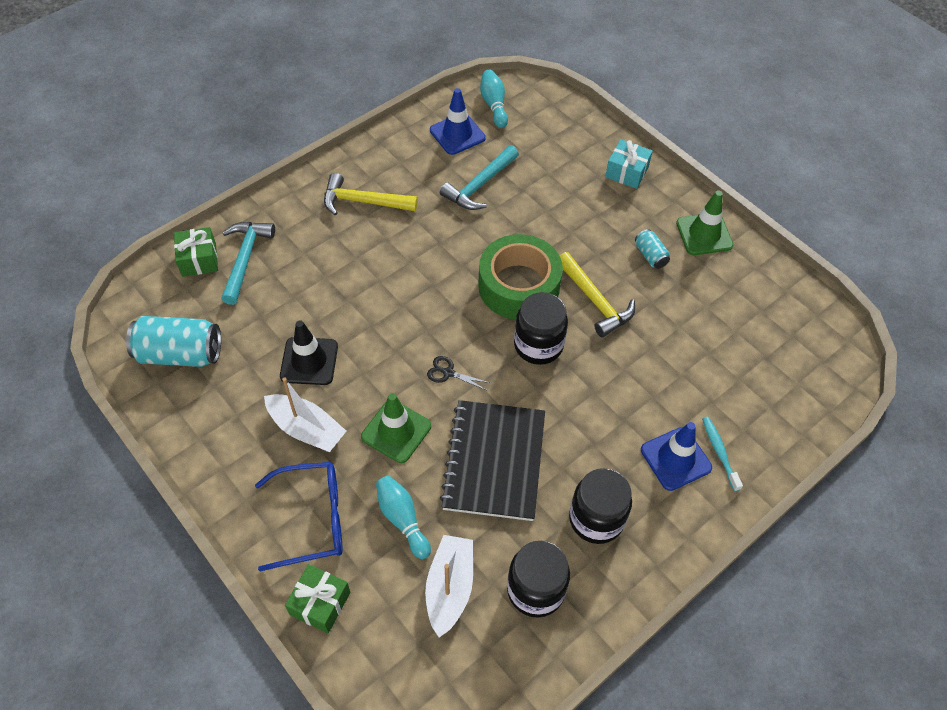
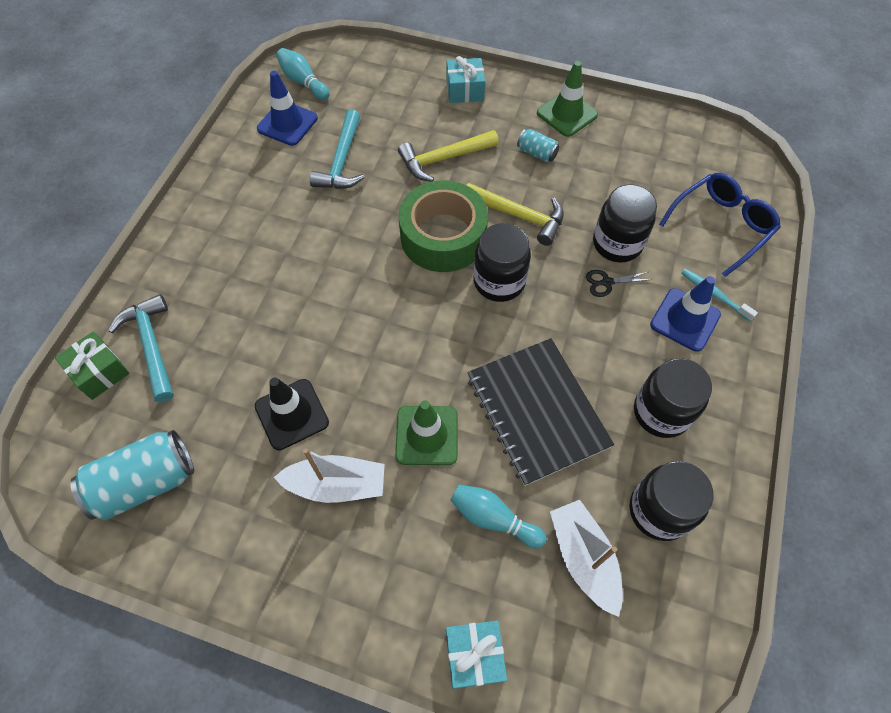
camera: 30 degrees left, 5 degrees up
blue glasses [255,462,343,572] -> blue glasses moved to [659,173,781,277]
green gift [285,564,350,633] -> turquoise gift [446,621,507,689]
yellow hammer [324,173,418,215] -> yellow hammer moved to [398,130,499,182]
black scissors [427,356,490,390] -> black scissors moved to [586,270,652,297]
none -> black jar [593,185,657,262]

